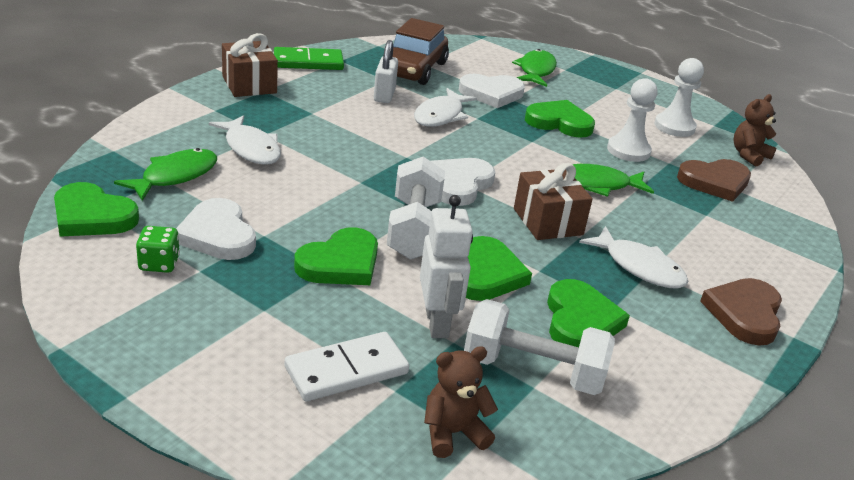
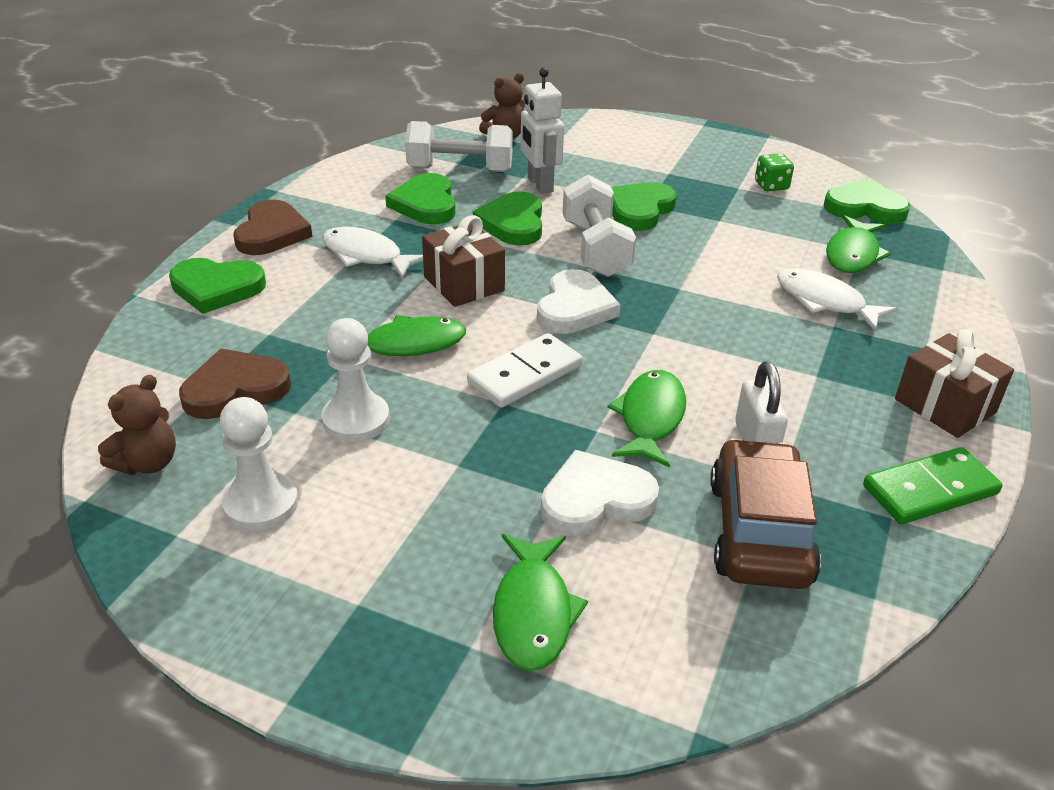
camera: 170 degrees right, 5 degrees up
white heart [176,198,256,260] -> none
white domino [285,332,409,401] -> white domino moved to [467,333,583,408]
white fish [414,88,477,127] -> green fish [607,370,686,468]
green heart [525,100,595,138] -> green heart moved to [169,258,266,314]

